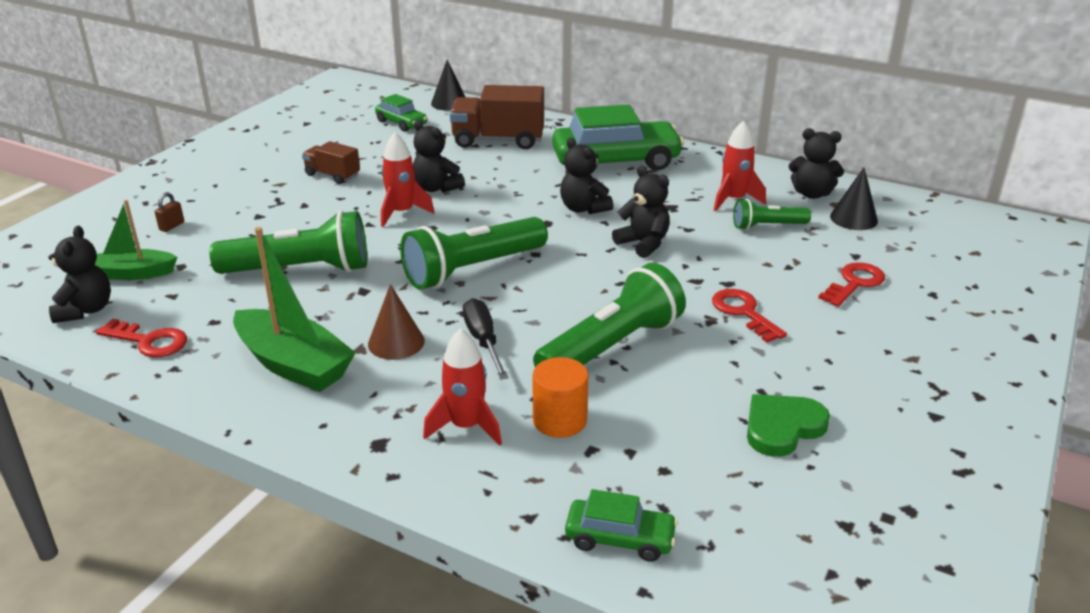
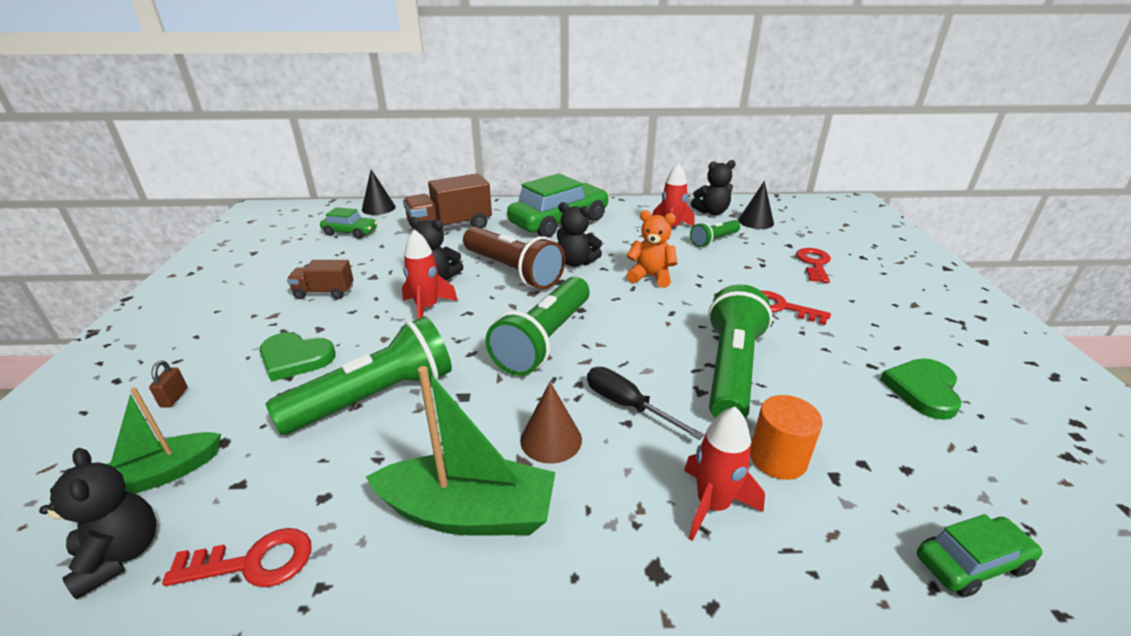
camera: 30 degrees left, 0 degrees up
black teddy bear [612,166,670,258] -> orange teddy bear [626,210,678,288]
none -> green heart [259,332,336,382]
none -> brown flashlight [463,227,565,289]

